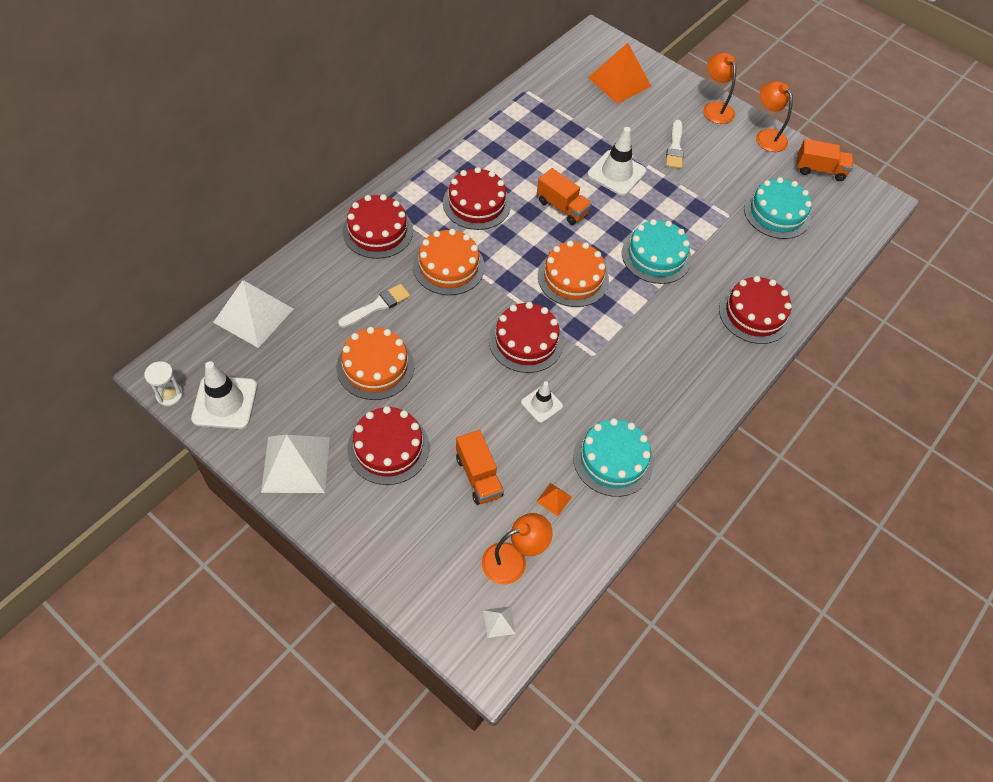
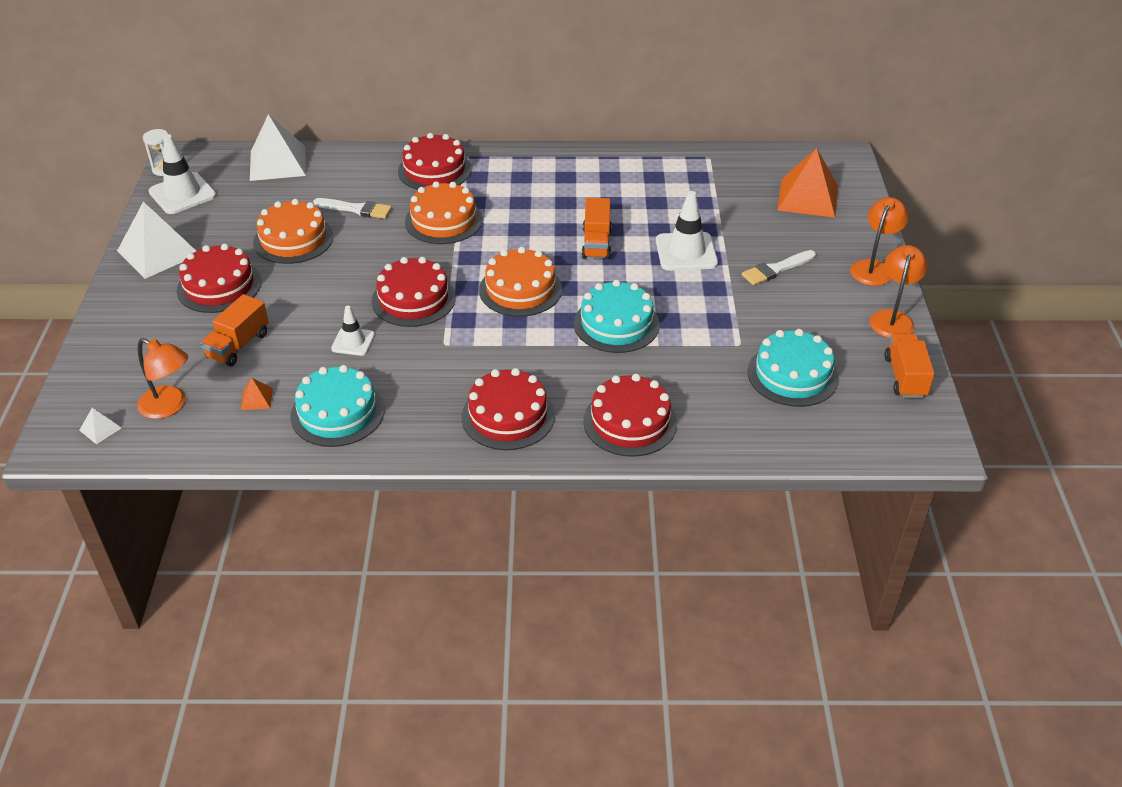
camera: 55 degrees right, 15 degrees down
red cake [443,167,511,230] -> red cake moved to [462,368,555,450]
orange truck [796,139,853,181] -> orange truck turned 150 degrees counterclockwise [884,333,935,398]

